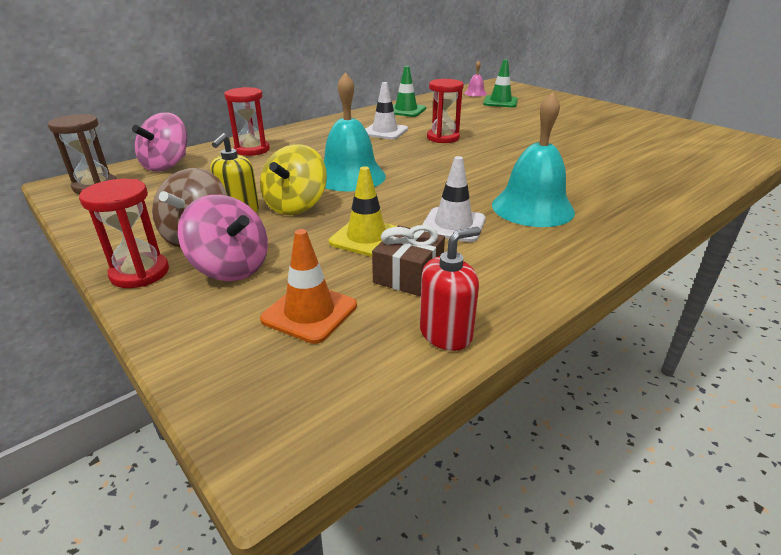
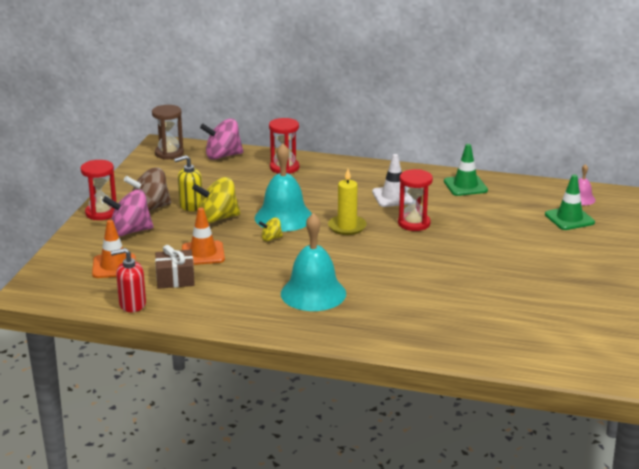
camera: 55 degrees right, 5 degrees down
pink spinning top [178,195,268,281] -> pink spinning top turned 75 degrees clockwise [102,189,154,237]
yellow traffic cone [329,166,397,257] -> orange traffic cone [182,208,225,265]
red soap dispenser [420,227,481,351] -> red soap dispenser turned 150 degrees clockwise [111,248,146,312]
white traffic cone [422,156,486,242] -> none
none -> yellow spinning top [259,218,283,241]
none -> yellow candle [328,169,367,235]

